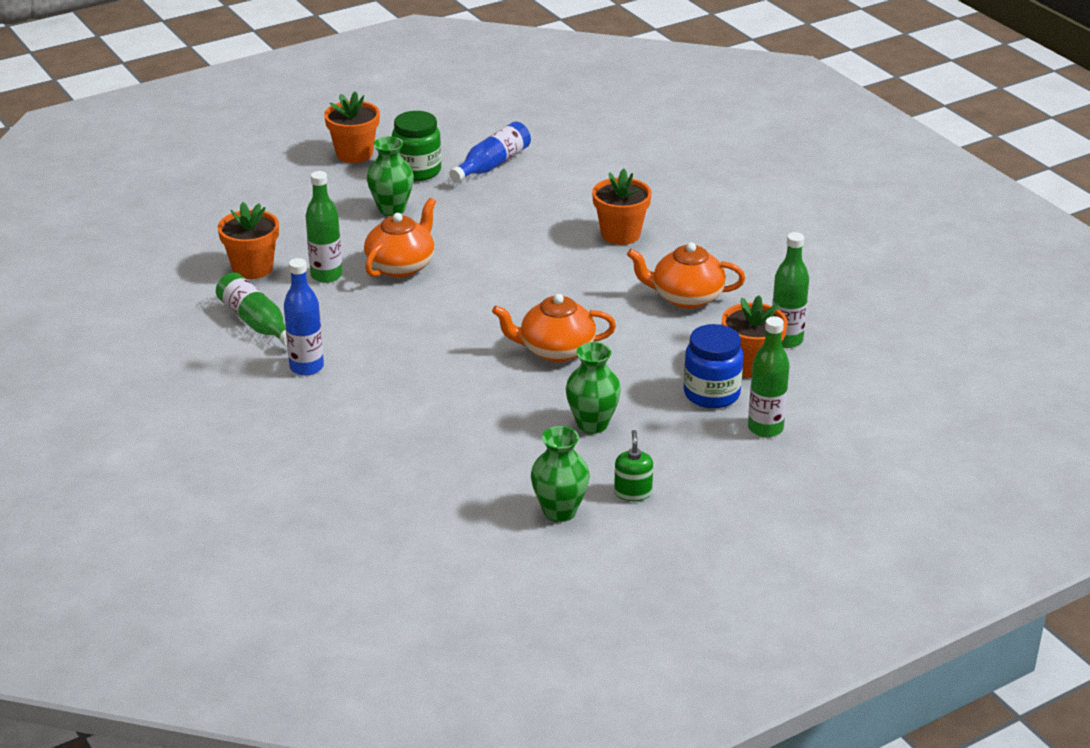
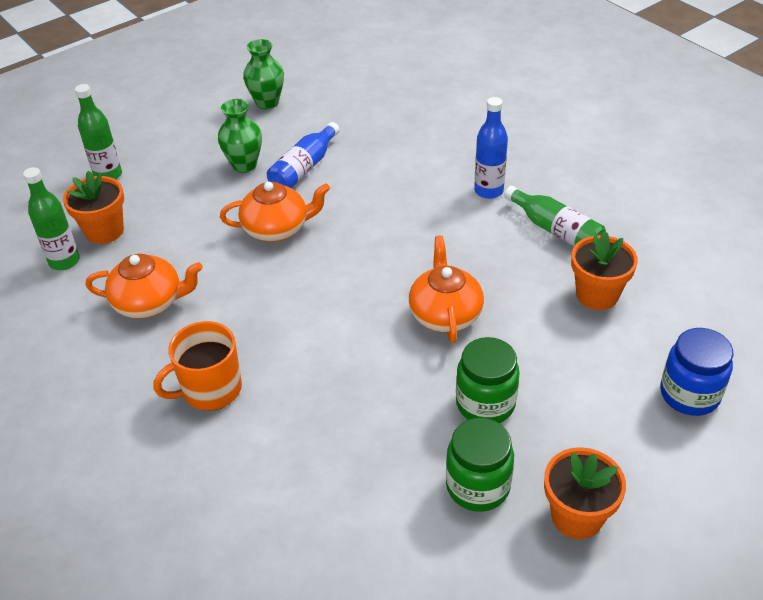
camera: 175 degrees right, 10 degrees up
green bottle [306,171,343,283] -> none
orange teapot [364,198,436,278] -> orange teapot turned 150 degrees clockwise [409,235,484,343]
green vase [367,136,414,216] -> green jar [456,337,520,423]
blue bottle [449,121,531,182] -> blue bottle moved to [267,122,340,188]
orange flower pot [592,168,652,245] -> orange mug [154,321,242,411]
green soap dispenser [614,430,653,501] -> none
blue jar [684,324,743,409] -> blue jar moved to [660,328,733,416]

